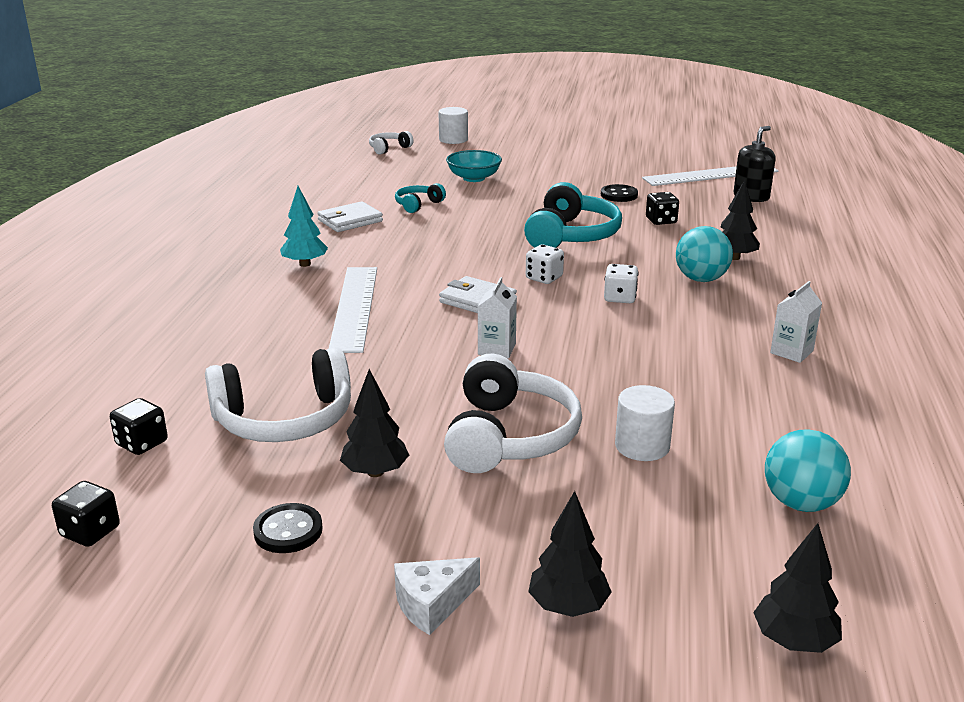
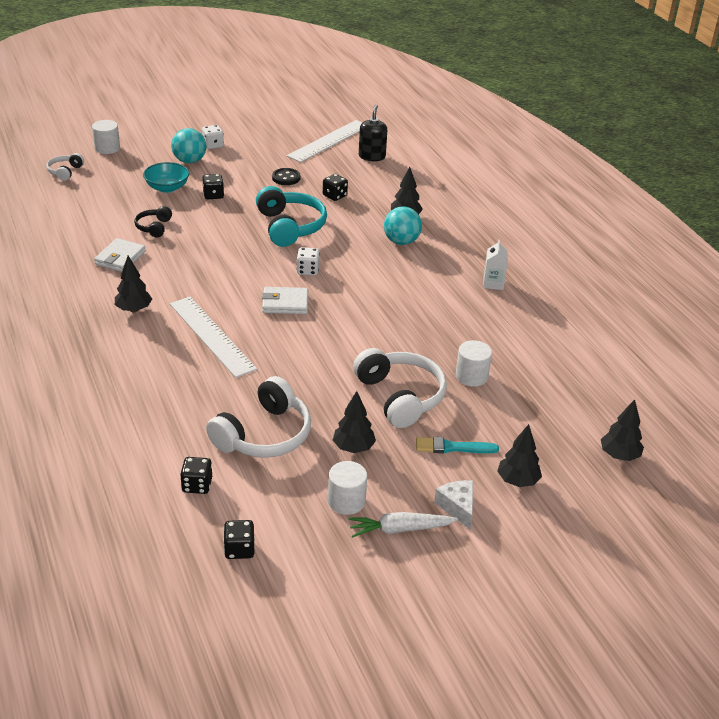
camera: 35 degrees left, 10 degrees up
black button [253,503,323,553] -> white cylinder [328,461,367,515]
turquoise tree [280,186,328,267] -> black tree [115,256,152,312]
white cheese [394,557,480,635] -> white cheese turned 135 degrees clockwise [434,480,473,529]
turquoise headphones [395,183,446,213] -> black headphones [134,206,172,237]
white carton [478,277,517,358] -> none
white dice [604,264,638,303] -> white dice moved to [202,125,224,149]
turquoise ball [765,429,851,512] -> turquoise ball moved to [171,128,206,164]
none -> black dice [202,174,224,199]
none -> white carrot [348,512,458,538]
none -> turquoise brush [416,437,499,453]

